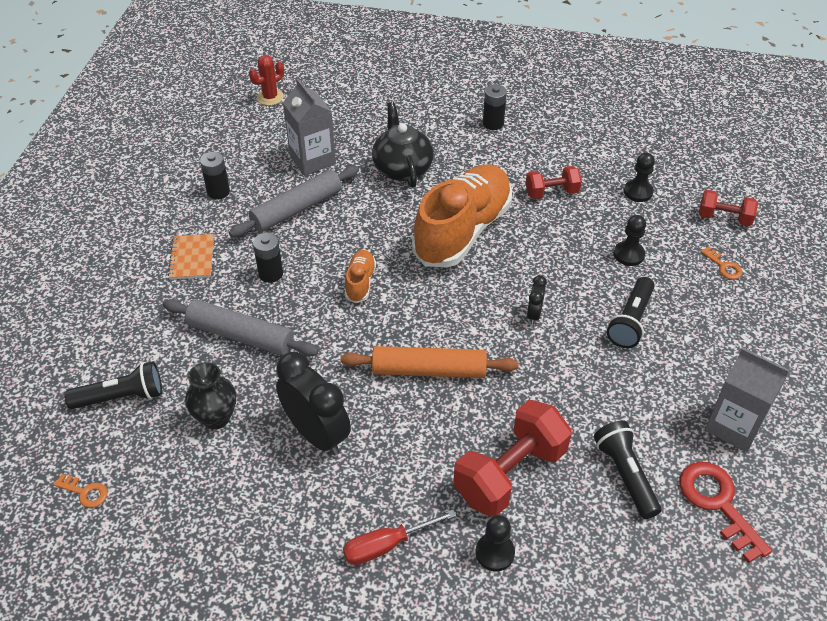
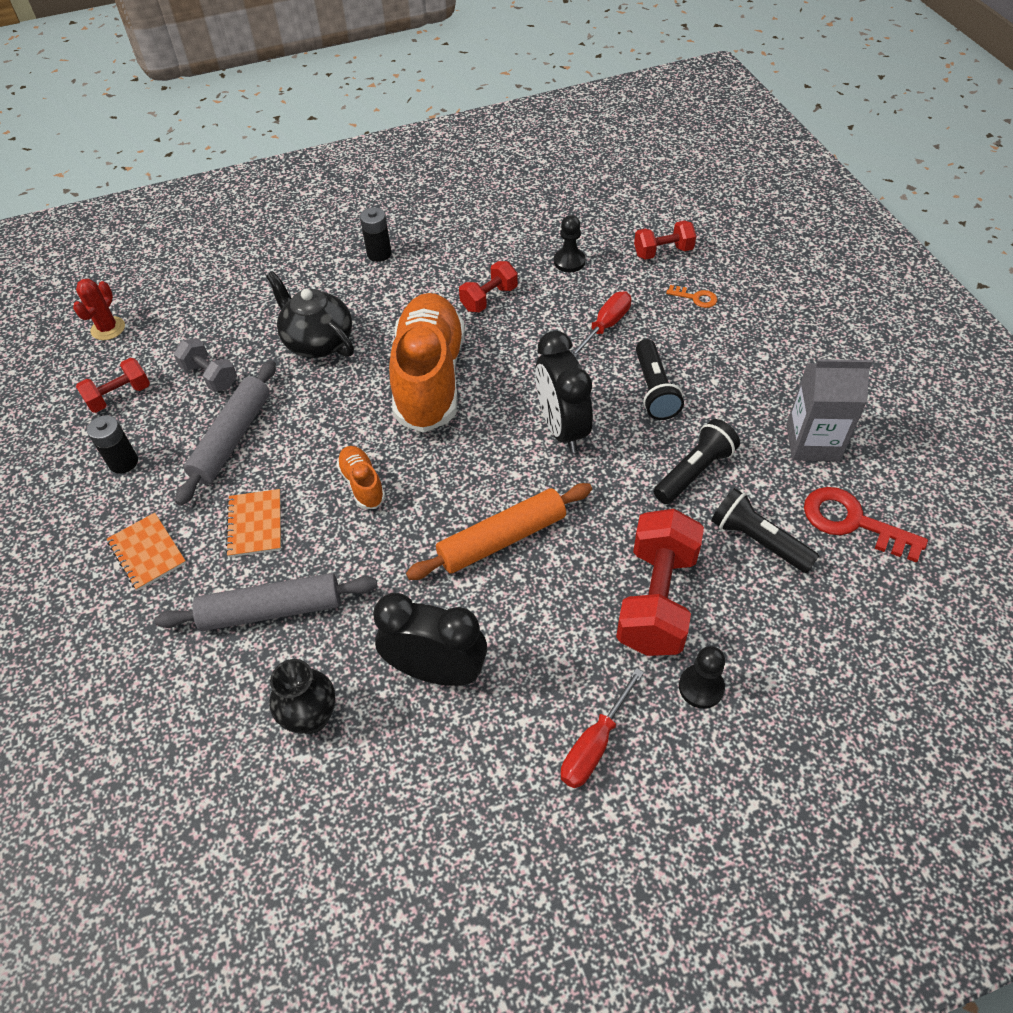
camera: 30 degrees left, 5 degrees up
orange key [53,474,107,508] -> none
black flashlight [64,361,162,409] -> black flashlight moved to [654,419,740,504]
black battery [253,233,283,283] -> orange notebook [226,489,281,557]
grey carton [283,79,336,175] -> grey dumbbell [174,338,237,392]
black clock [527,275,547,325] -> black clock [535,331,593,453], size x2.10
black pawn [614,215,646,266] -> red screwdriver [572,291,631,357]
none -> red dumbbell [76,358,150,413]

